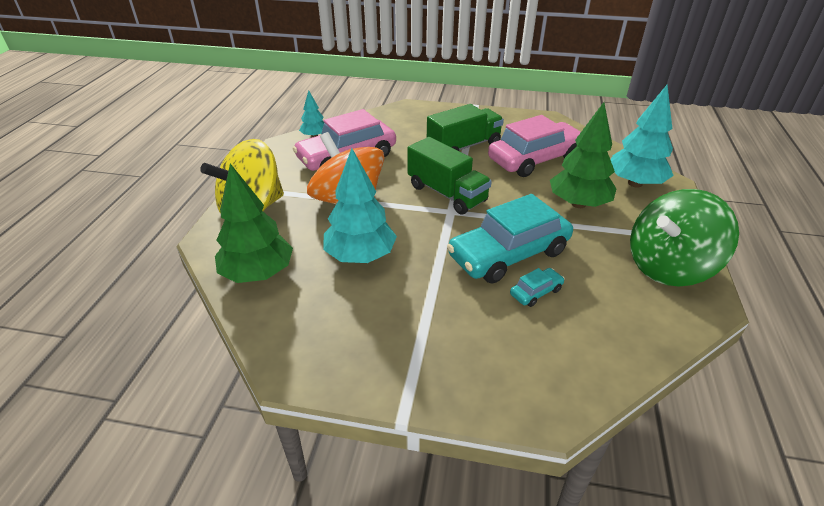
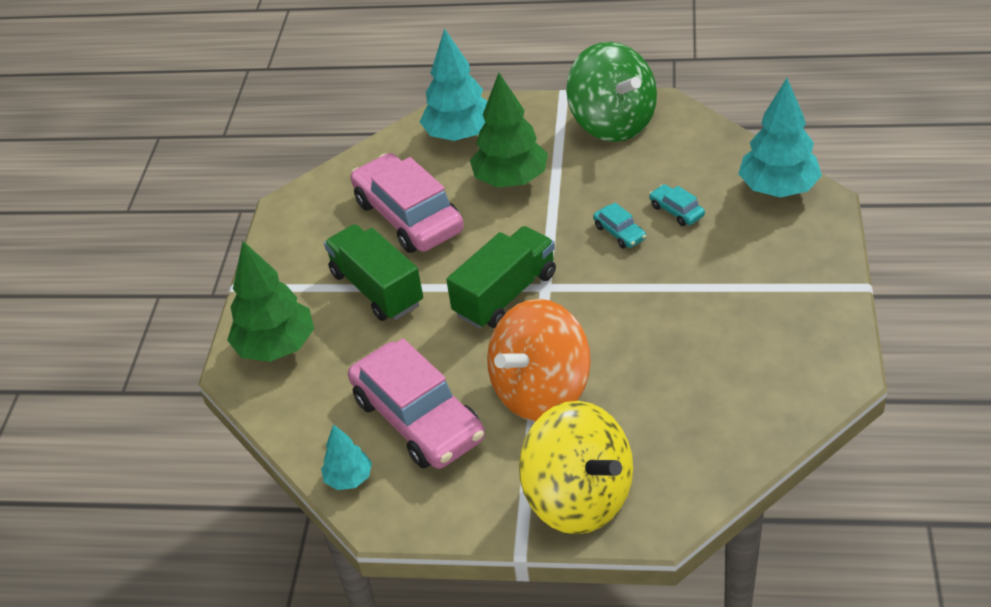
camera: 90 degrees left, 5 degrees up
green tree [215,164,293,283] -> green tree moved to [227,241,314,362]
turquoise tree [323,148,397,263] -> turquoise tree moved to [738,78,822,197]
turquoise car [447,194,573,284] -> turquoise car [593,203,646,248], size x0.42

